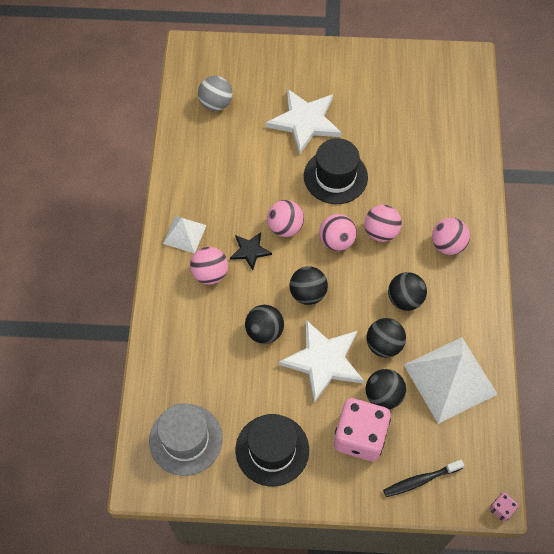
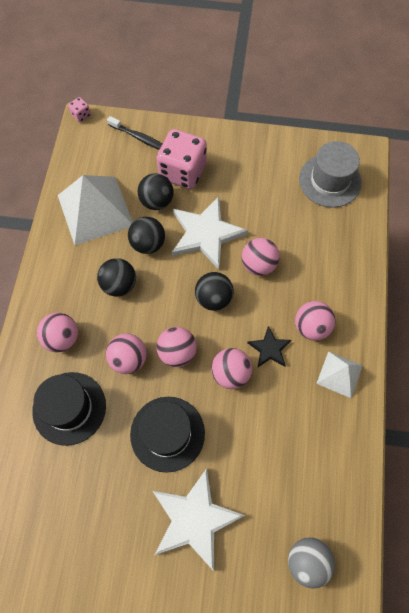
camera: 175 degrees left, 5 degrees up
black hat [236,414,309,486] -> black hat moved to [32,372,106,446]
black ball [245,305,284,344] -> pink ball [242,238,280,276]
black toothbrush [383,460,464,497] -> black toothbrush turned 45 degrees clockwise [107,116,162,150]

